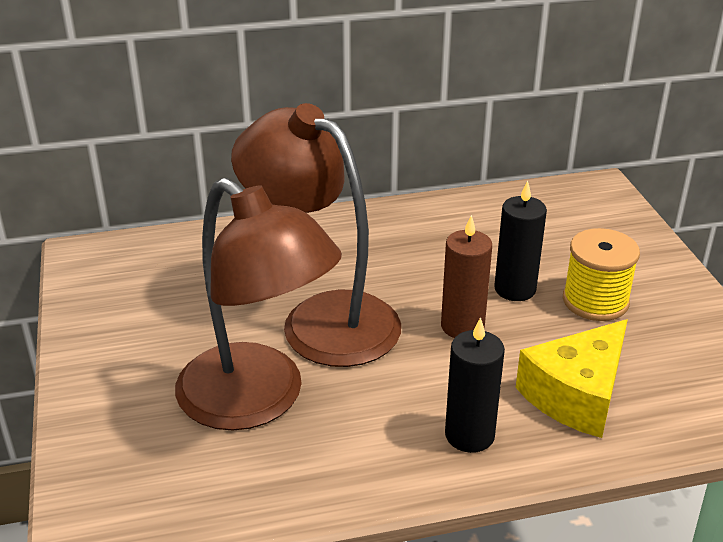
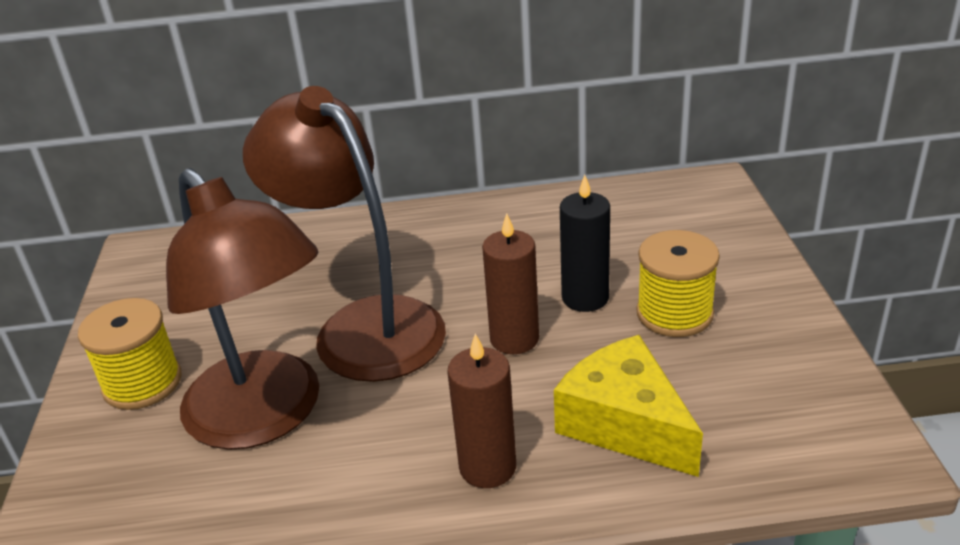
camera: 10 degrees right, 0 degrees up
black candle [445,317,505,453] -> brown candle [447,334,516,488]
yellow cheese [516,319,628,438] -> yellow cheese turned 90 degrees clockwise [554,335,703,477]
none -> yellow spool [78,298,182,410]

